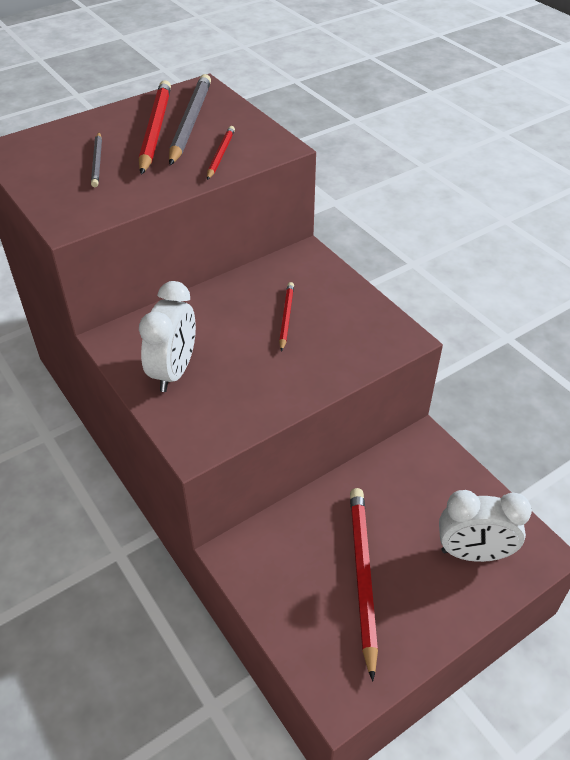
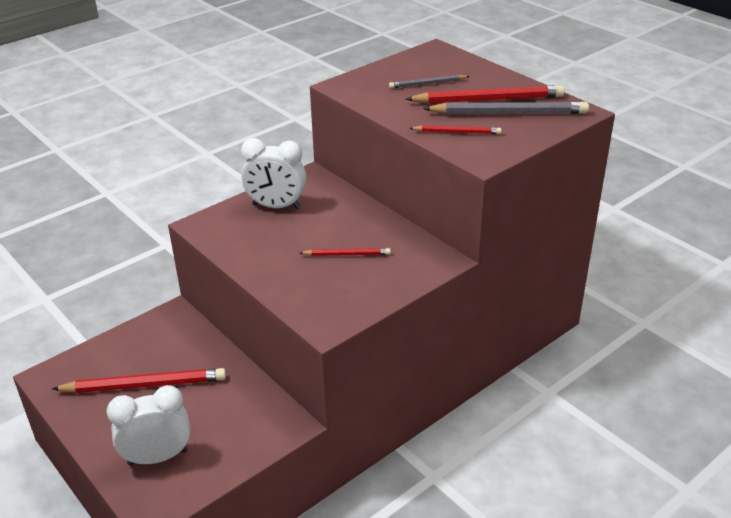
camera: 85 degrees right, 10 degrees down
white clock [439,490,532,562] -> white clock turned 75 degrees clockwise [106,385,190,465]

